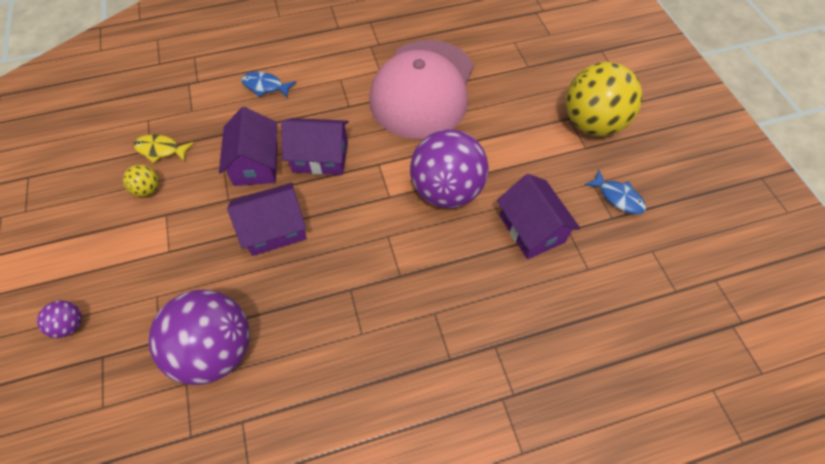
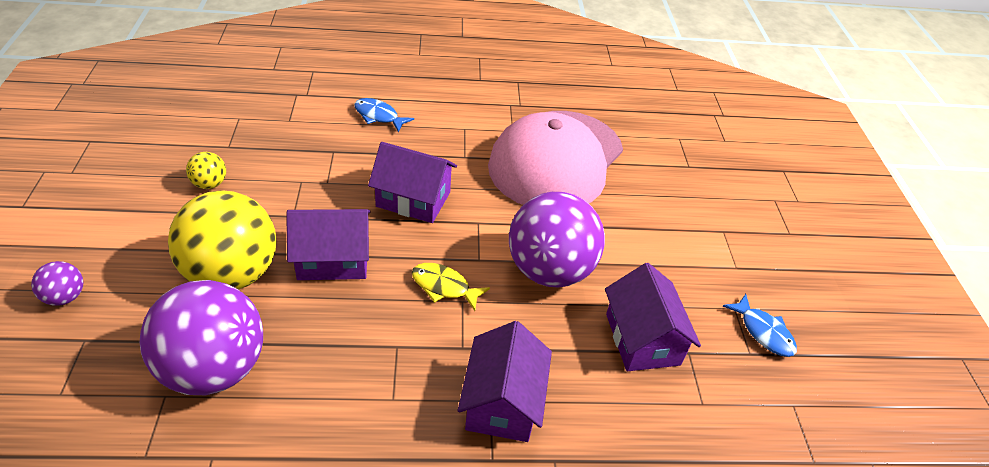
camera: 10 degrees right, 15 degrees down
yellow fish [133,134,194,163] -> yellow fish moved to [412,263,490,311]
purple house [219,107,278,186] -> purple house moved to [458,321,552,442]
yellow ball [566,62,642,136] -> yellow ball moved to [168,190,277,290]

